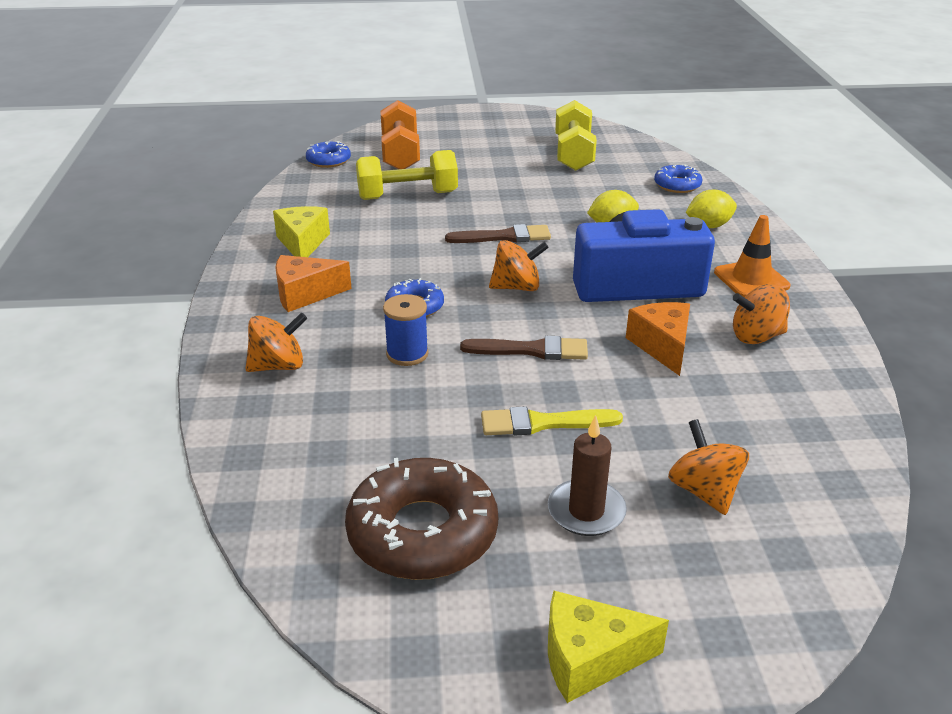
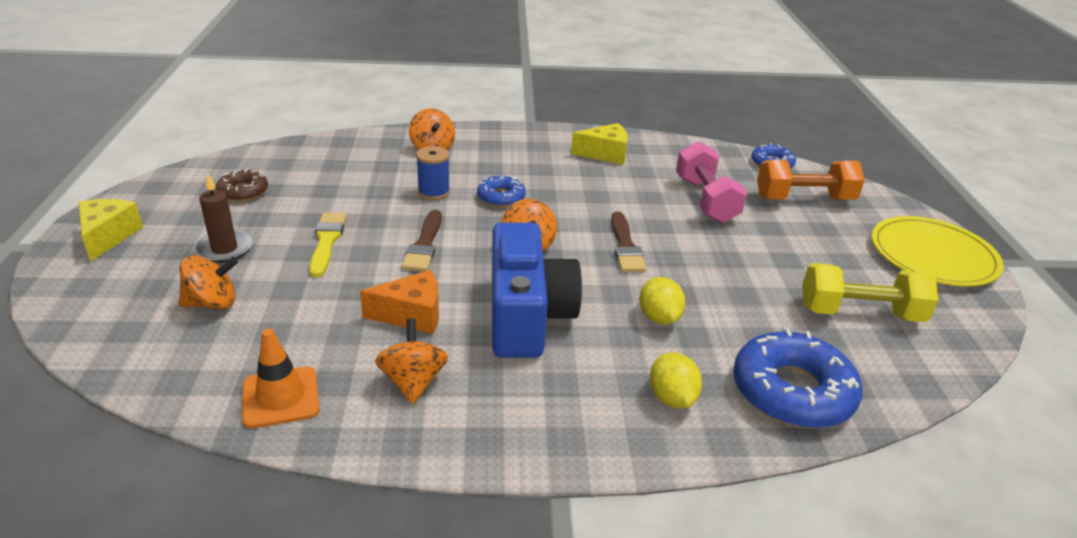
camera: 90 degrees right, 0 degrees up
orange cheese [275,255,352,312] -> none
brown donut [345,458,498,580] -> brown donut [216,168,268,202], size x0.54
yellow dumbbell [356,150,458,200] -> pink dumbbell [676,141,747,223]
blue donut [654,164,702,193] -> blue donut [733,327,863,428], size x1.87
orange traffic cone [714,215,791,297] -> orange traffic cone moved to [242,329,319,428]
none -> yellow plate [872,216,1004,287]

